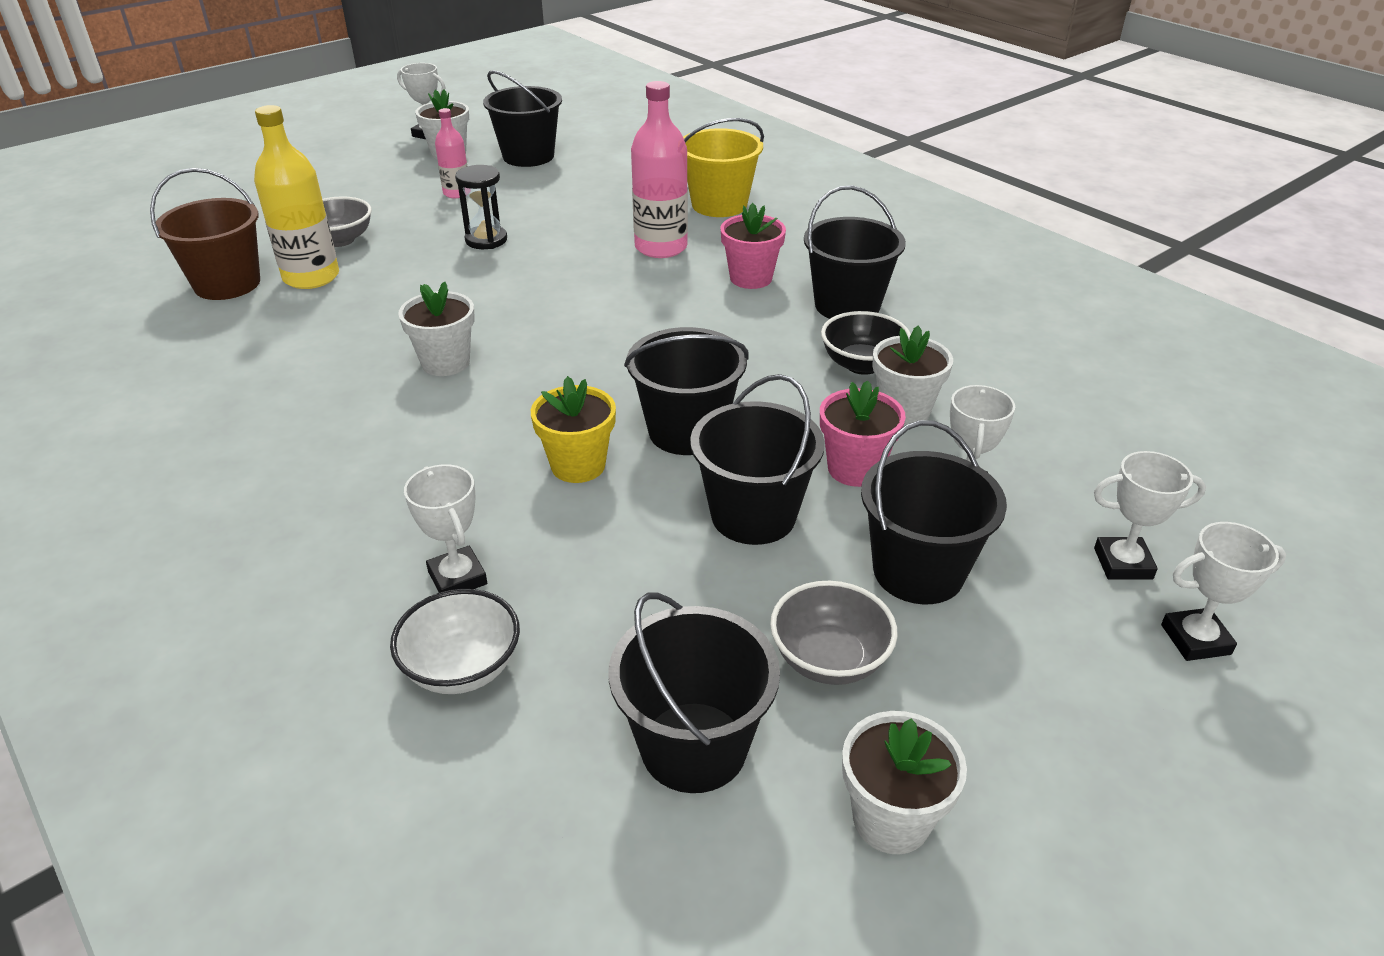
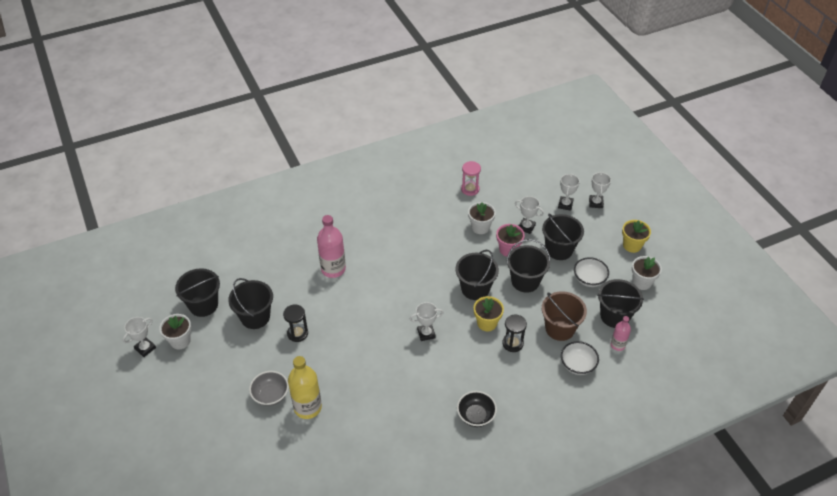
camera: 75 degrees left, 10 degrees up
brown bucket [150,168,260,300] -> brown bucket moved to [542,291,587,341]
white flower pot [398,282,475,376] -> none
white trophy [404,464,487,593] -> white trophy moved to [410,302,444,341]
pink bottle [435,108,467,198] -> pink bottle moved to [611,316,631,351]
yellow bucket [683,118,764,217] -> none
pink flower pot [720,203,786,289] -> none
grey bowl [770,581,898,685] -> white bowl [574,257,609,287]
black bucket [804,186,906,319] -> black bucket moved to [228,278,273,329]
black bowl [821,311,911,375] -> black bowl moved to [457,391,497,427]
none -> pink hourglass [461,161,481,196]
none -> black hourglass [502,315,527,352]
none -> yellow flower pot [622,220,651,253]

